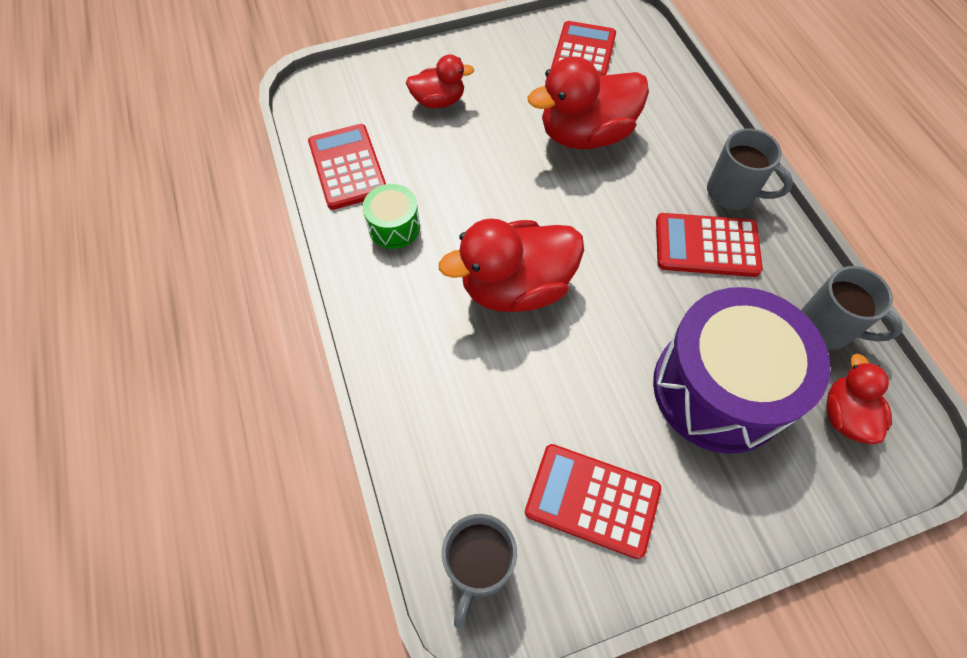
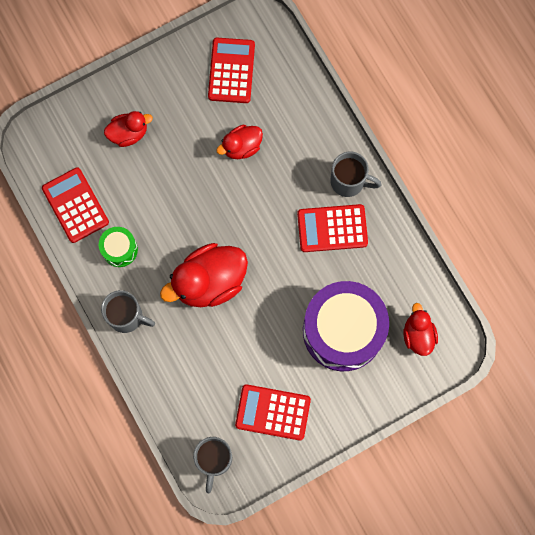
camera: 10 degrees left, 15 degrees up
red duck [528,56,649,149] -> red duck [216,125,263,159], size x0.56
grey mug [801,266,903,350] -> grey mug moved to [101,290,155,333]

